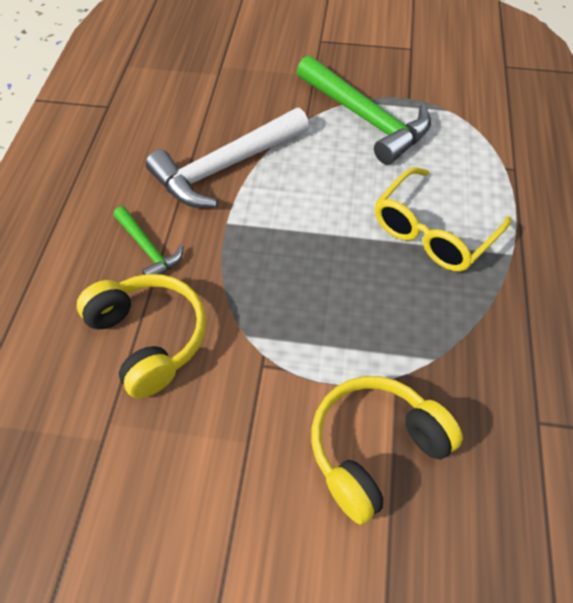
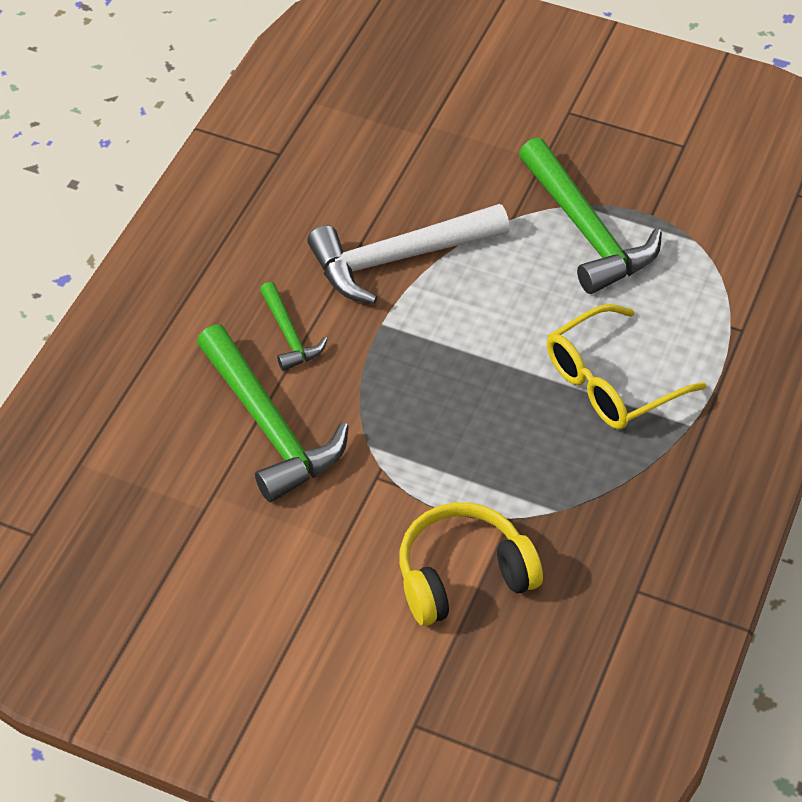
camera: 15 degrees right, 5 degrees down
yellow headphones [77,274,206,399] -> green hammer [197,324,349,502]

